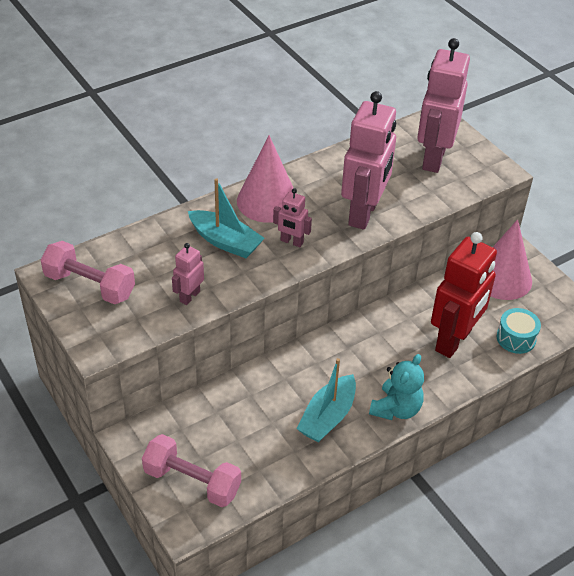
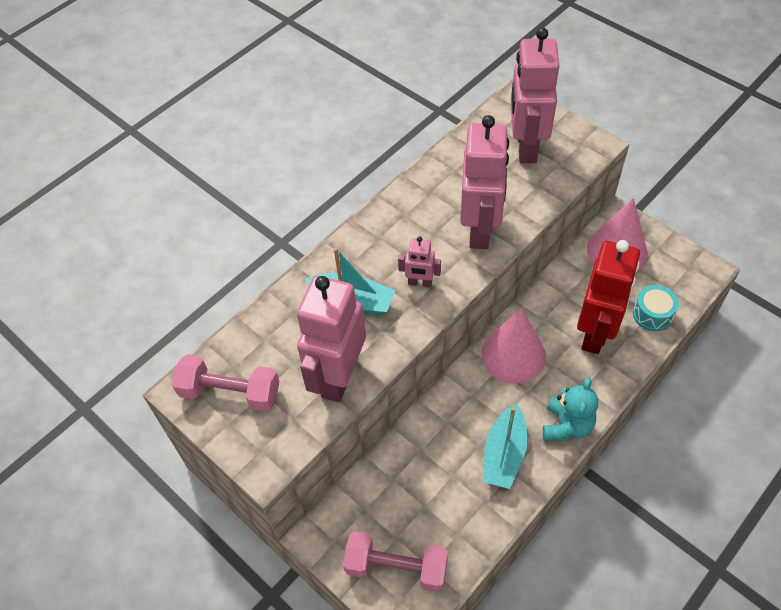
camera: 10 degrees left, 10 degrees up
pink robot [172,243,204,305] -> pink robot [297,275,366,402], size x2.17
pink cone [237,135,293,223] -> pink cone moved to [481,308,546,384]

